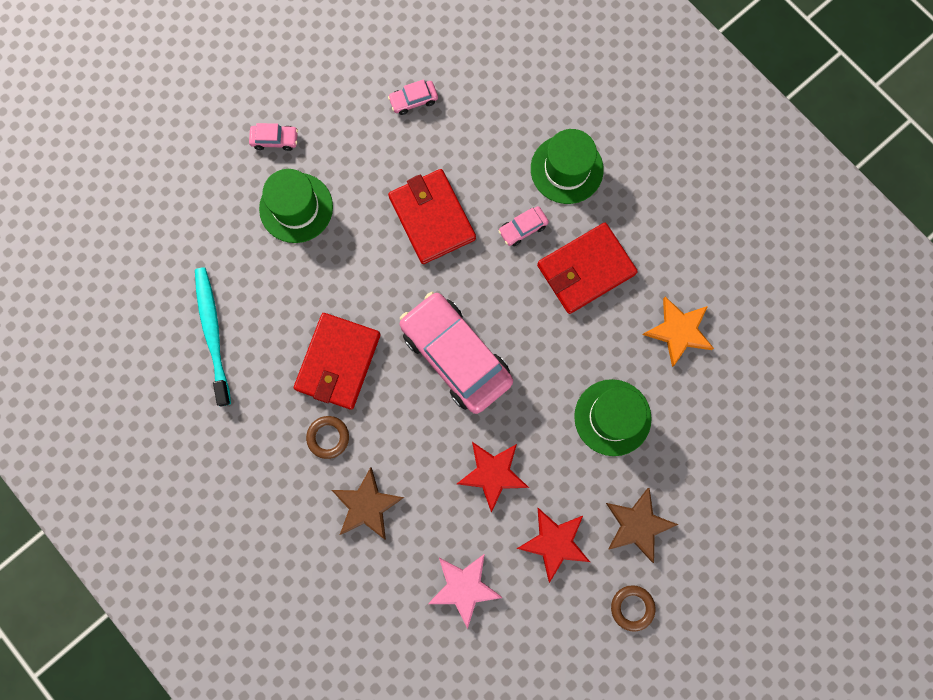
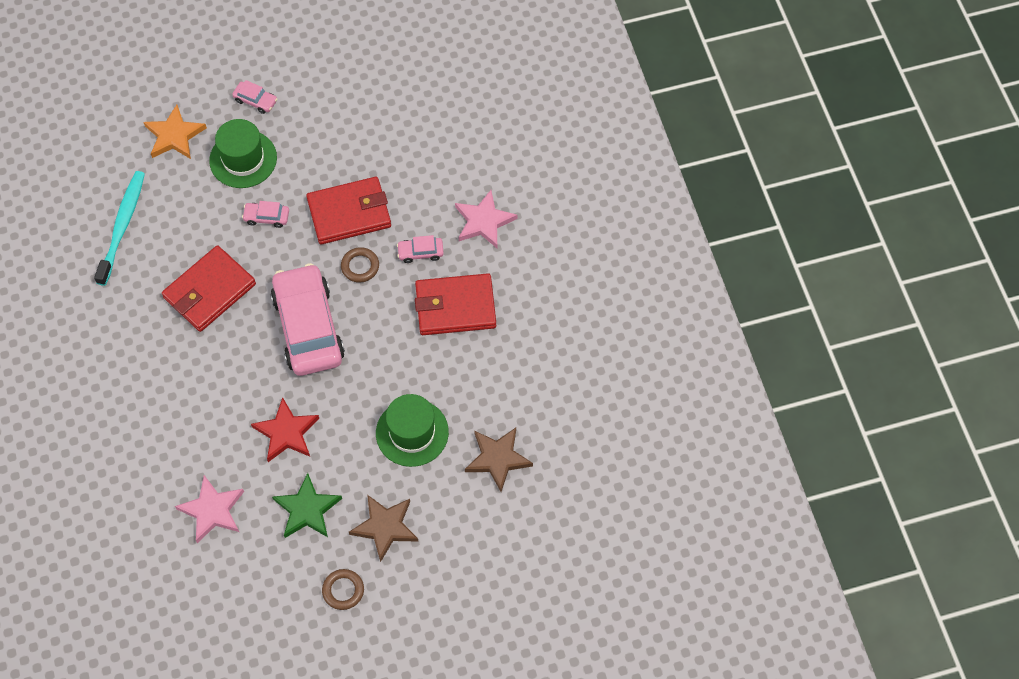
camera: 25 degrees right, 15 degrees down
brown ring [306,416,349,459] -> brown ring moved to [341,247,379,283]
brown star [332,467,405,540] -> brown star moved to [465,428,533,492]
pink car [388,79,438,115] -> pink car moved to [242,201,289,228]
red wallet [388,169,476,264] -> red wallet turned 75 degrees clockwise [306,177,391,244]
red star [517,508,590,583] -> green star [272,473,342,538]
green hat [531,129,604,204] -> pink star [455,190,517,248]
orange star [643,297,714,367] -> orange star moved to [144,105,207,159]

